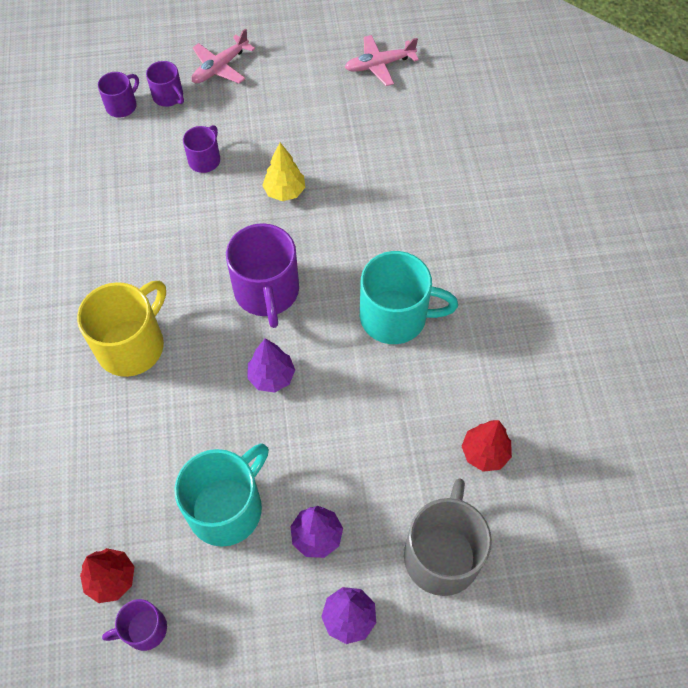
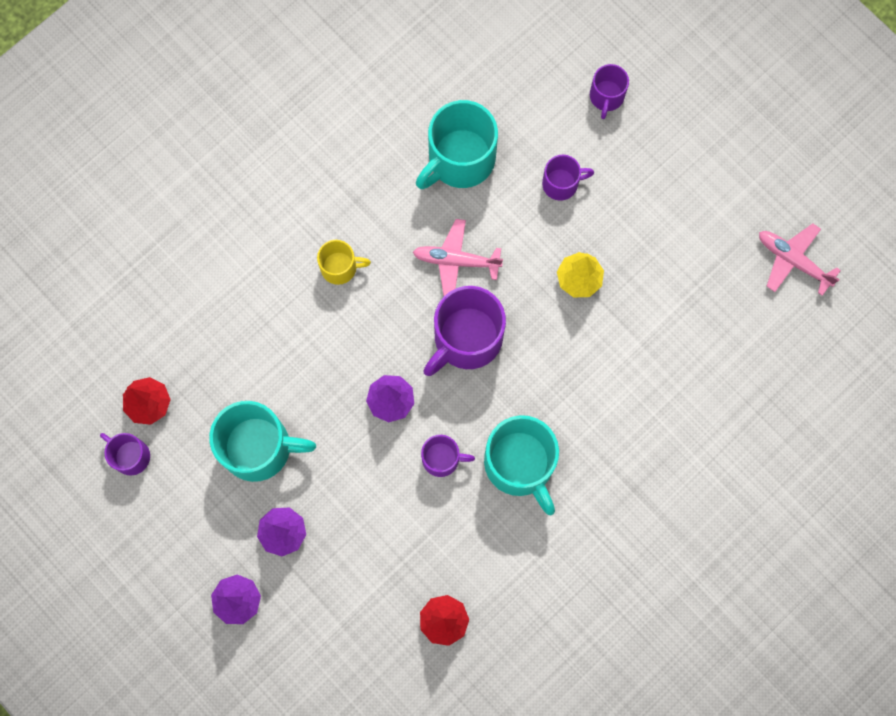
camera: 55 degrees right, 15 degrees up
yellow mug [77,281,166,377] -> yellow mug [317,240,371,285], size x0.53
purple mug [98,72,139,118] -> purple mug moved to [421,435,475,477]
pink plane [191,28,255,83] -> pink plane moved to [413,219,503,296]
grey mug [404,478,492,596] -> none
none -> turquoise mug [416,100,498,189]

